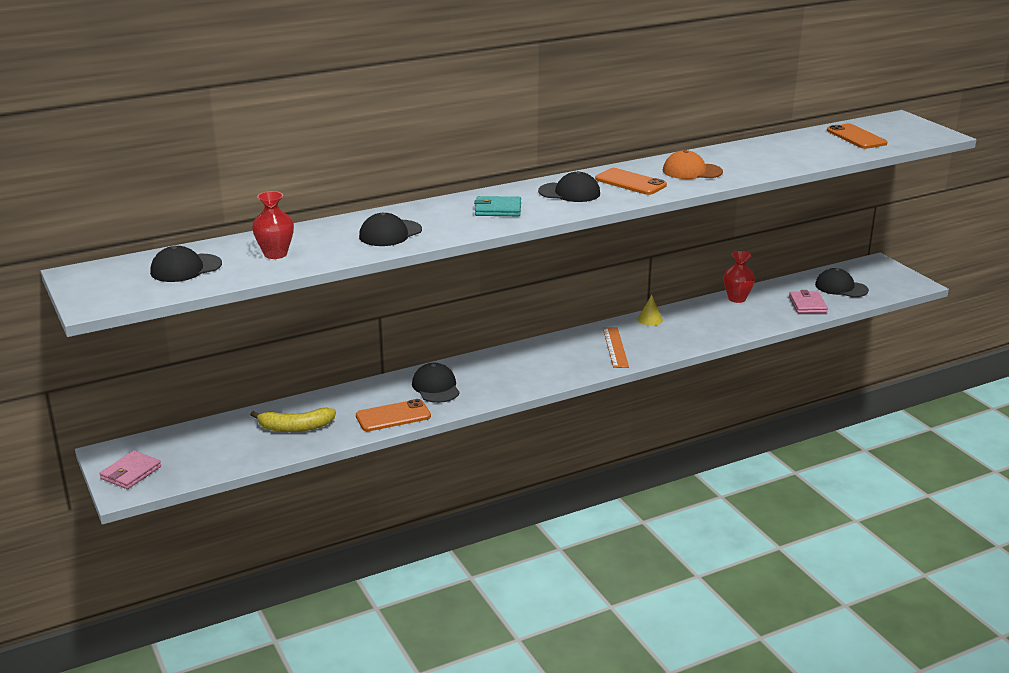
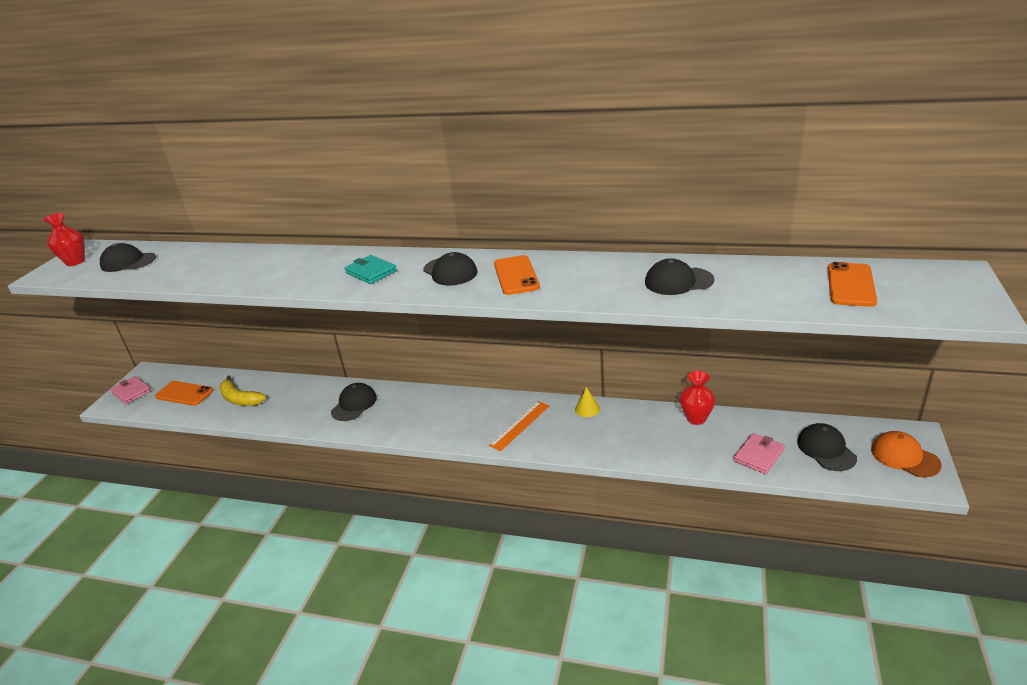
camera: 45 degrees right, 5 degrees up
pink wallet [99,451,161,489] -> pink wallet turned 60 degrees clockwise [110,376,151,404]
red vase [252,191,294,259] -> red vase moved to [43,213,85,266]
orange phone [356,399,431,431] -> orange phone moved to [155,381,213,406]
black cap [359,212,422,246] -> black cap moved to [645,259,715,295]
orange cap [663,150,723,179] -> orange cap moved to [871,431,942,477]

